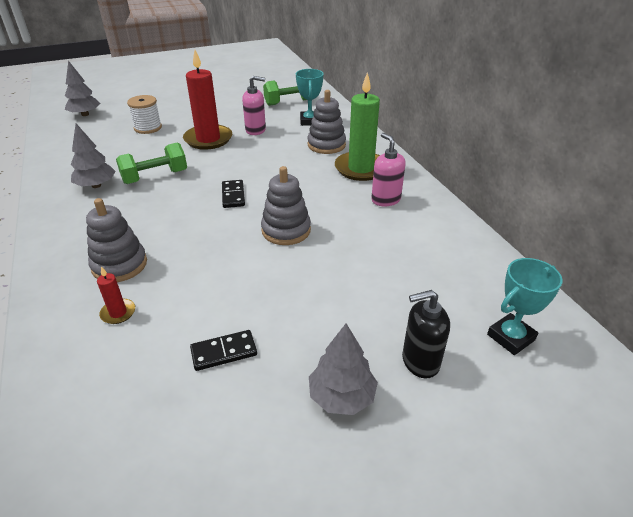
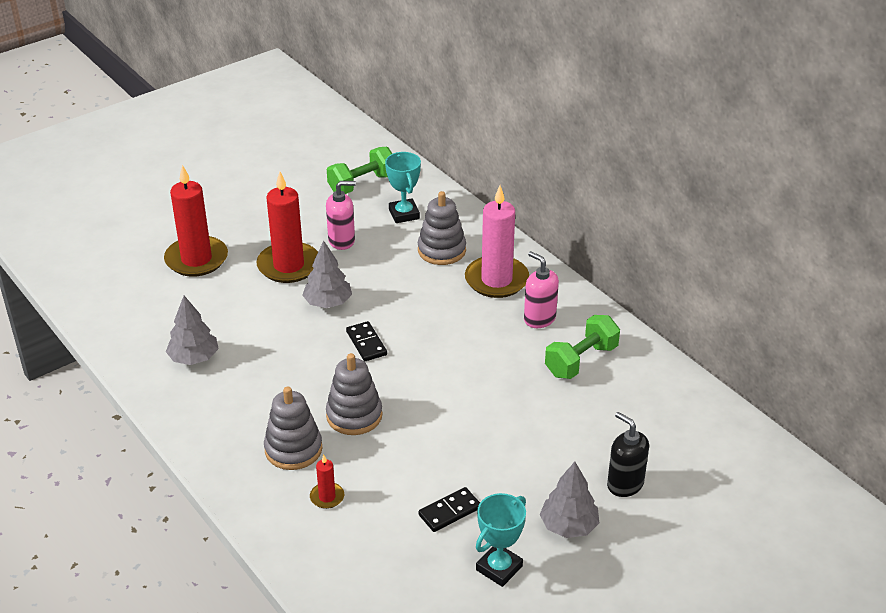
camera: 15 degrees left, 0 degrees up
grey tree [65,61,101,116] -> grey tree moved to [302,241,352,308]
green dumbbell [116,143,187,184] -> green dumbbell moved to [545,315,620,379]
white spool [127,95,162,134] -> red candle [164,165,228,277]
grey stacking toy [261,166,311,245] -> grey stacking toy moved to [326,353,383,435]
green candle [335,72,380,181] -> pink candle [465,186,529,298]
black soap dispenser [402,290,450,378] -> black soap dispenser turned 75 degrees clockwise [607,412,649,497]
turquoise trophy [487,258,563,355] -> turquoise trophy moved to [476,493,526,587]

